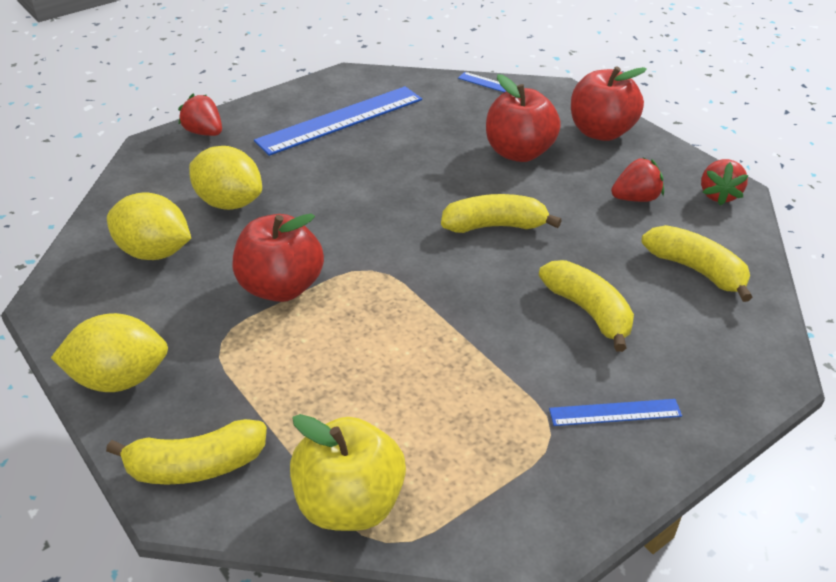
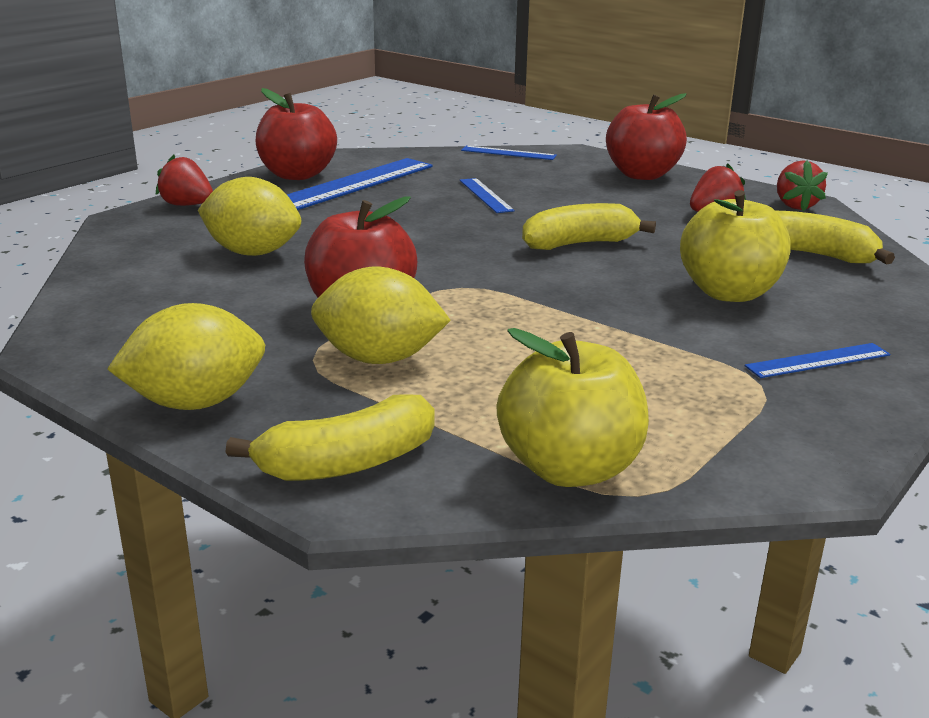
camera: 15 degrees left, 15 degrees down
yellow lemon [107,192,191,260] -> yellow lemon moved to [311,266,451,364]
red apple [486,74,561,162] -> red apple moved to [256,88,337,180]
yellow banana [539,260,634,352] -> yellow apple [680,190,791,302]
none -> blue ruler [460,178,515,213]

